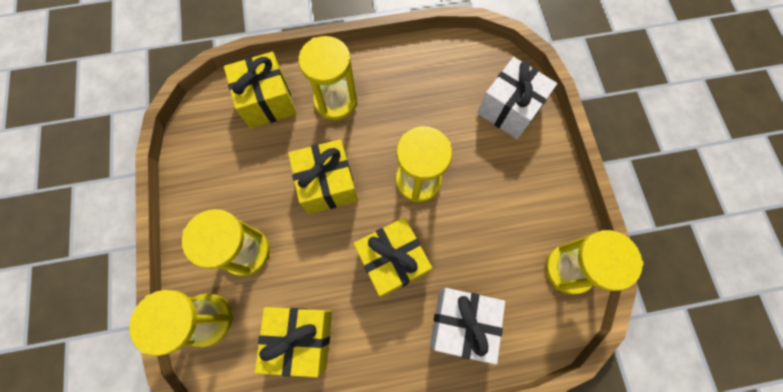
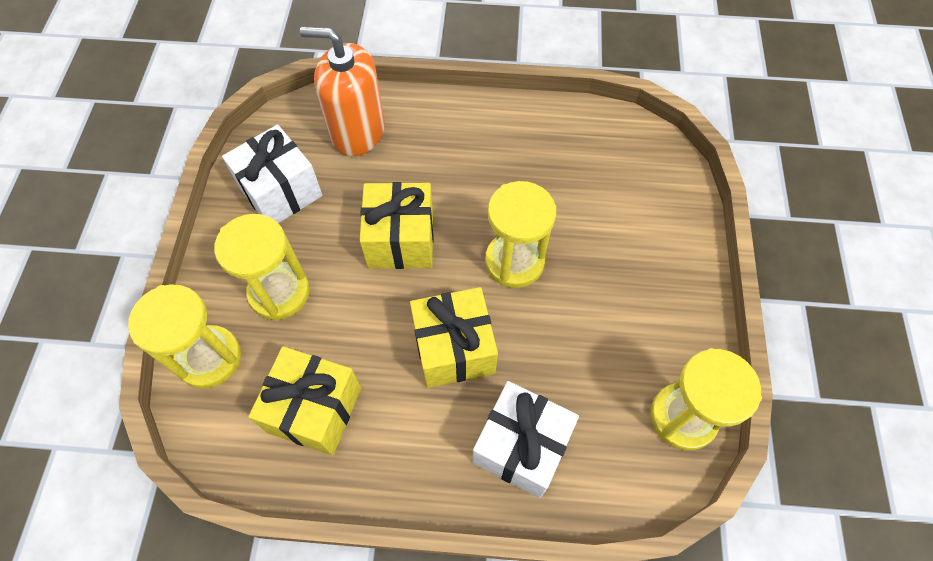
camera: 15 degrees right, 10 degrees down
yellow gift [224,52,296,129] -> orange soap dispenser [300,27,385,156]
yellow hourglass [298,36,357,120] -> none
white gift [477,57,557,139] -> white gift moved to [222,124,323,223]

